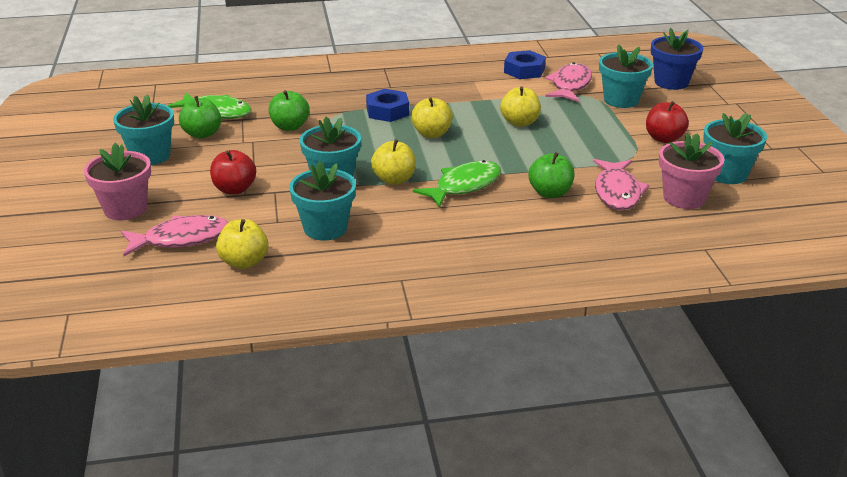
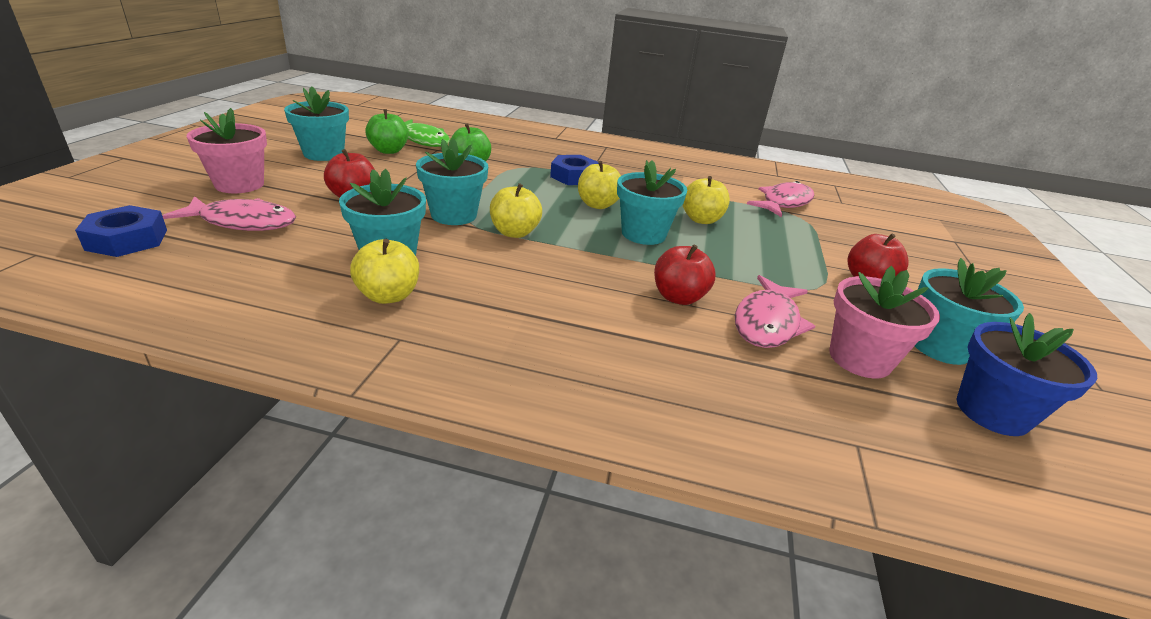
camera: 20 degrees right, 0 degrees up
yellow apple [216,219,269,269] -> yellow apple moved to [350,239,419,304]
green fish [413,160,501,208] -> none
blue nut [504,50,546,79] -> blue nut moved to [75,205,167,257]
green apple [528,152,574,198] -> red apple [654,244,716,305]
turquoise flower pot [599,44,653,108] -> turquoise flower pot moved to [617,160,687,245]
blue flower pot [651,28,703,90] -> blue flower pot moved to [957,313,1097,436]

